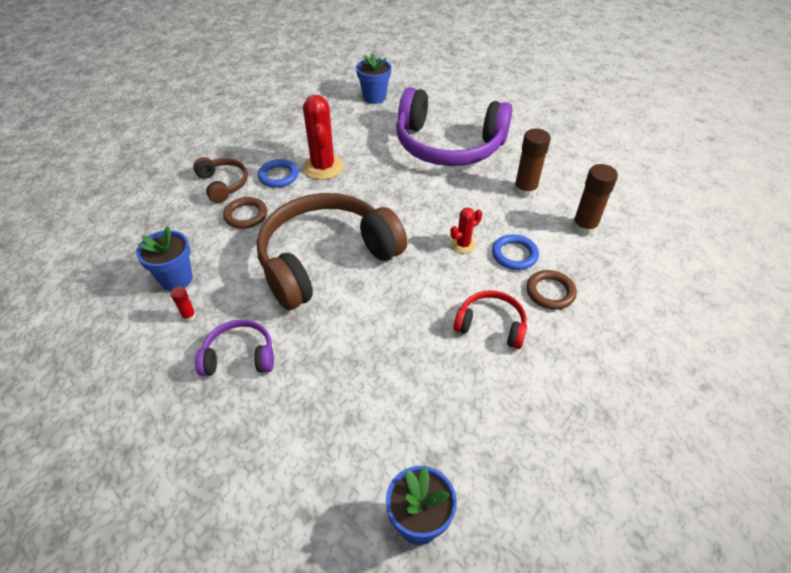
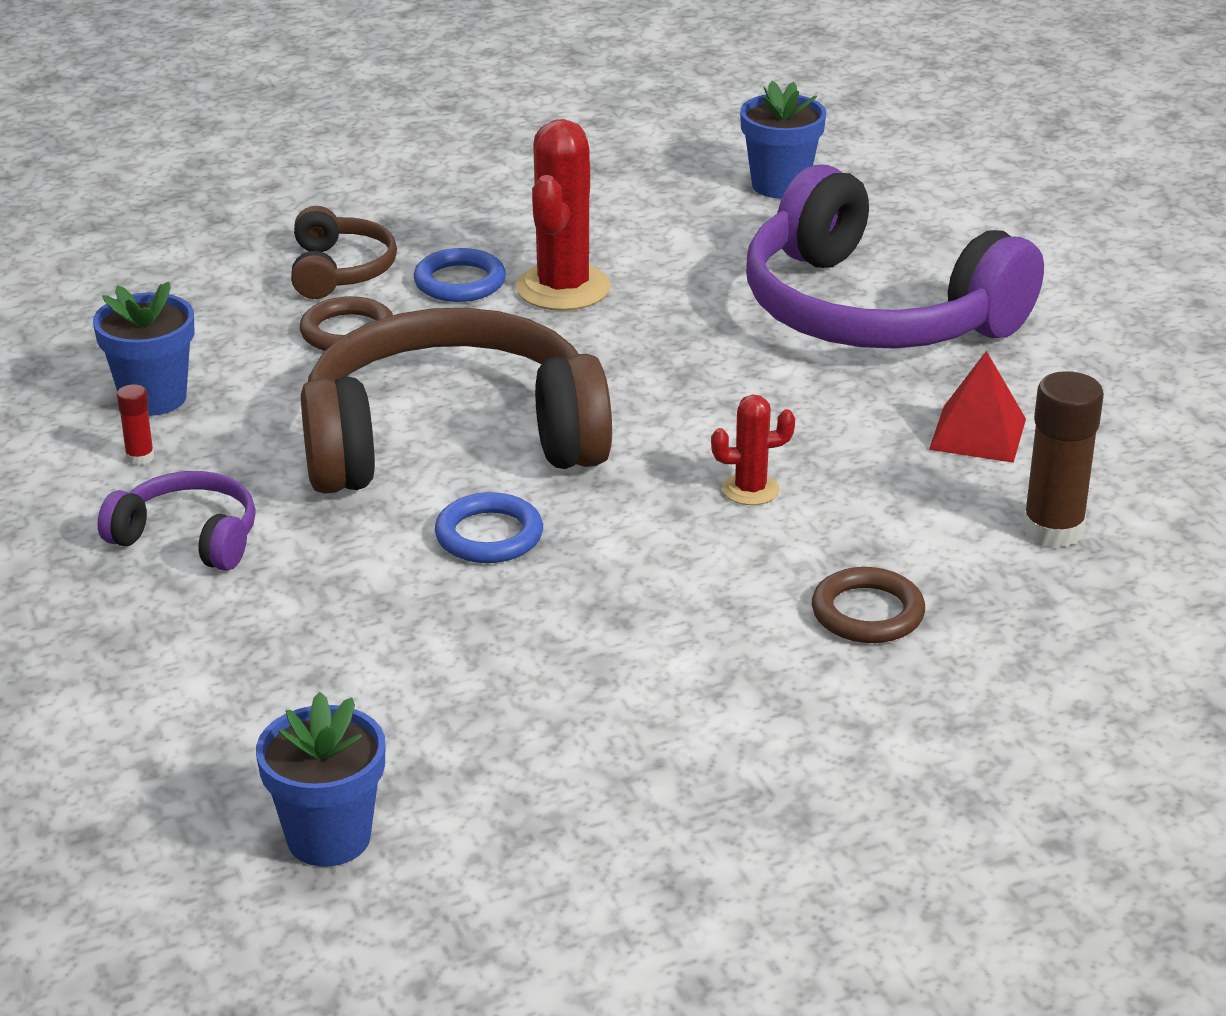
camera: 25 degrees right, 15 degrees down
red headphones [454,290,527,349] -> none
blue ring [492,234,539,270] -> blue ring moved to [435,492,543,563]
brown glue stick [514,128,551,198] -> red pyramid [929,351,1026,463]

